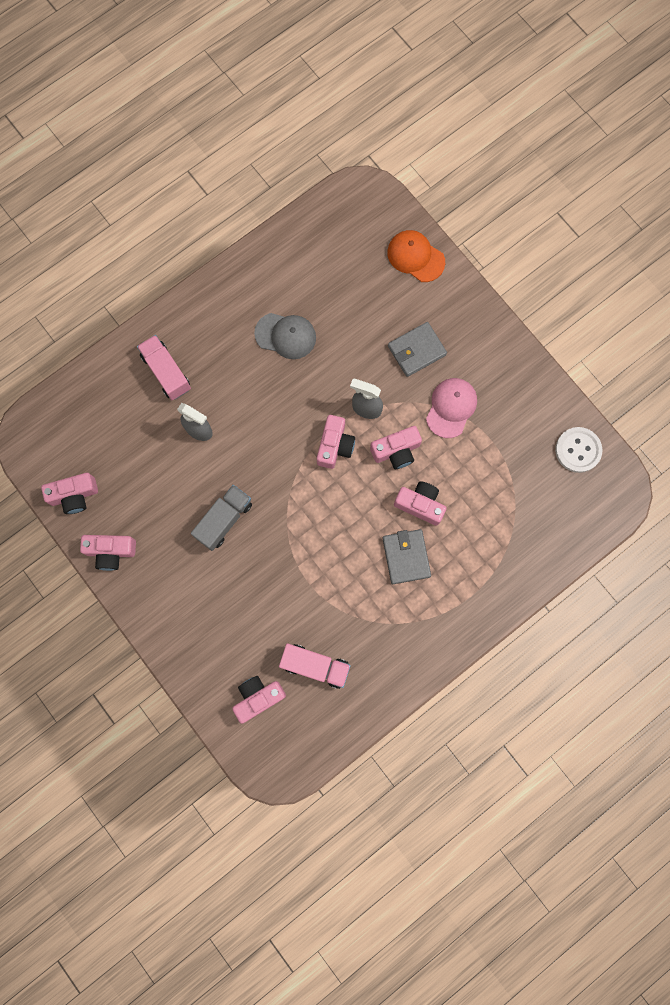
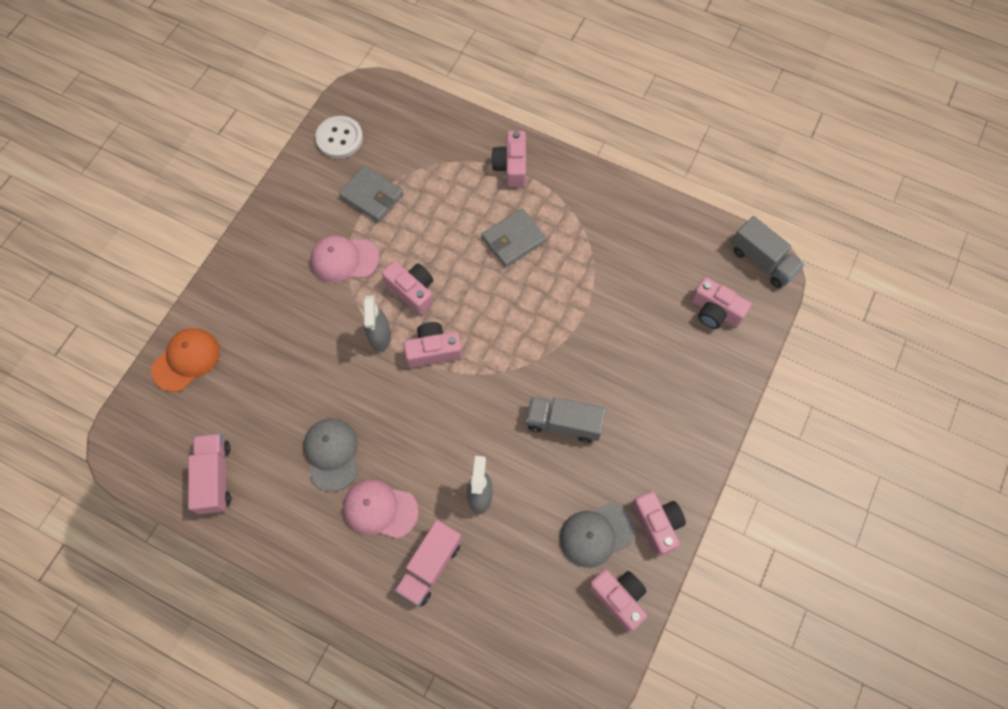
camera: 115 degrees left, 10 degrees down
pink truck [279,643,351,689] -> pink truck moved to [188,433,231,514]
orange cap [387,230,445,282] -> orange cap turned 150 degrees counterclockwise [151,328,220,392]
grey wallet [388,322,447,377] -> grey wallet moved to [339,165,404,222]
pink camera [394,481,447,526] -> pink camera moved to [491,131,526,187]
none -> pink cap [343,479,419,539]
none -> grey cap [560,503,635,568]
none -> grey truck [731,216,804,288]

